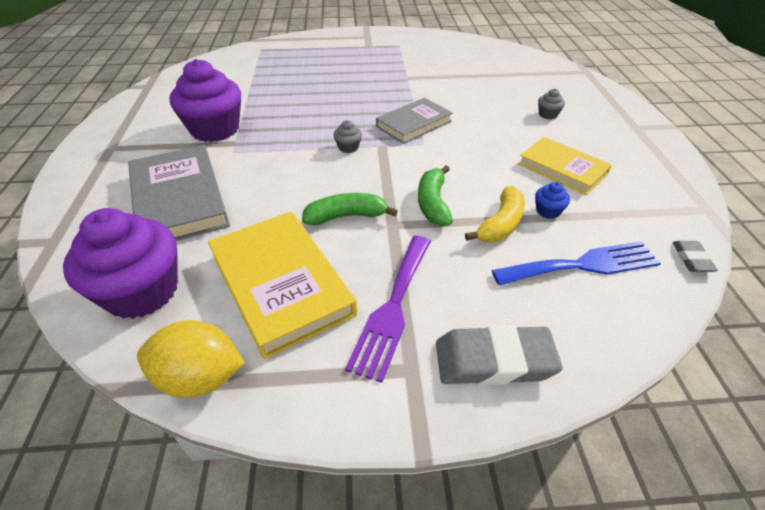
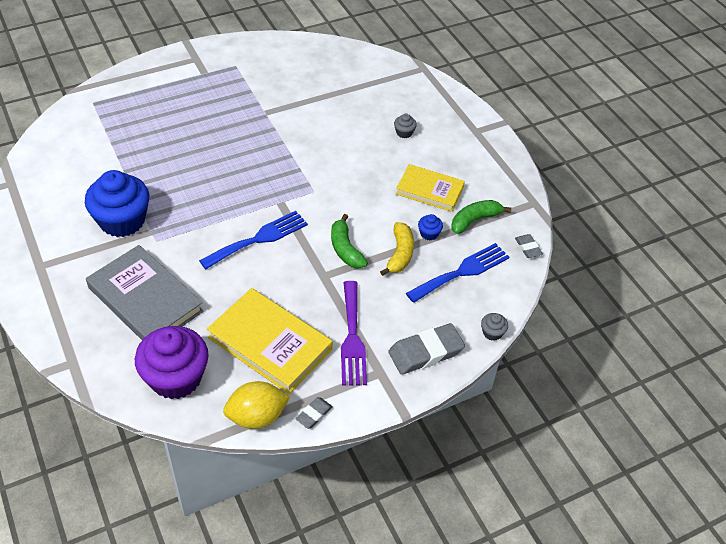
camera: 25 degrees left, 5 degrees up
purple cupcake [169,59,241,142] -> blue cupcake [85,170,149,237]
green banana [302,193,398,225] -> green banana moved to [452,200,511,234]
grey cupcake [334,120,362,153] -> grey cupcake moved to [481,313,508,341]
grey book [376,98,453,144] -> none
none -> blue fork [199,211,308,269]
none -> grey eraser [295,397,333,429]

